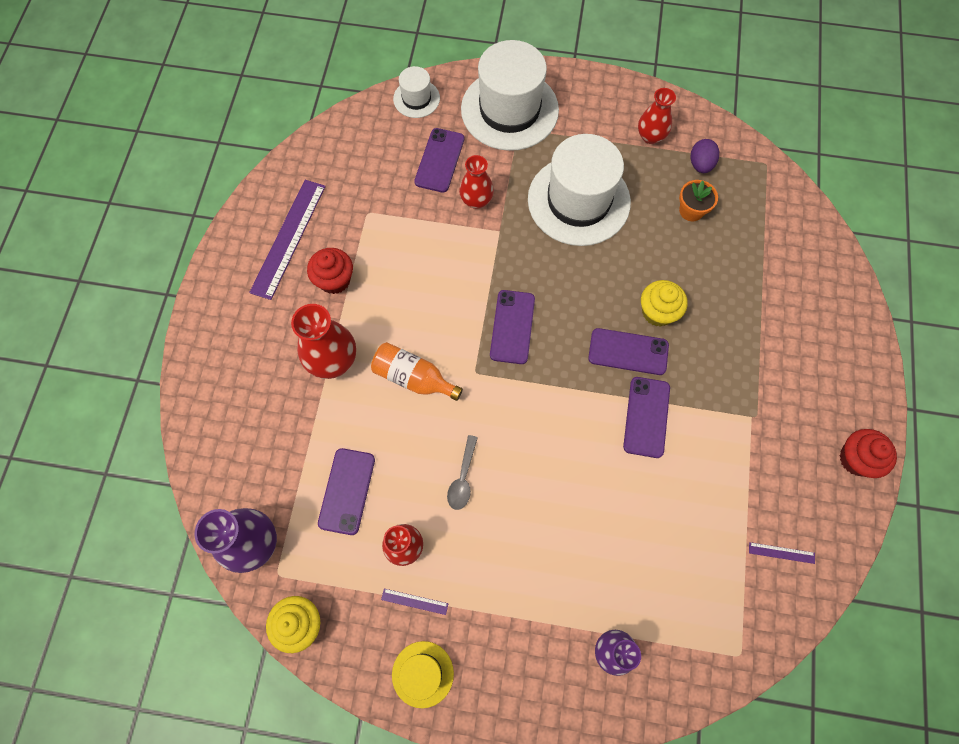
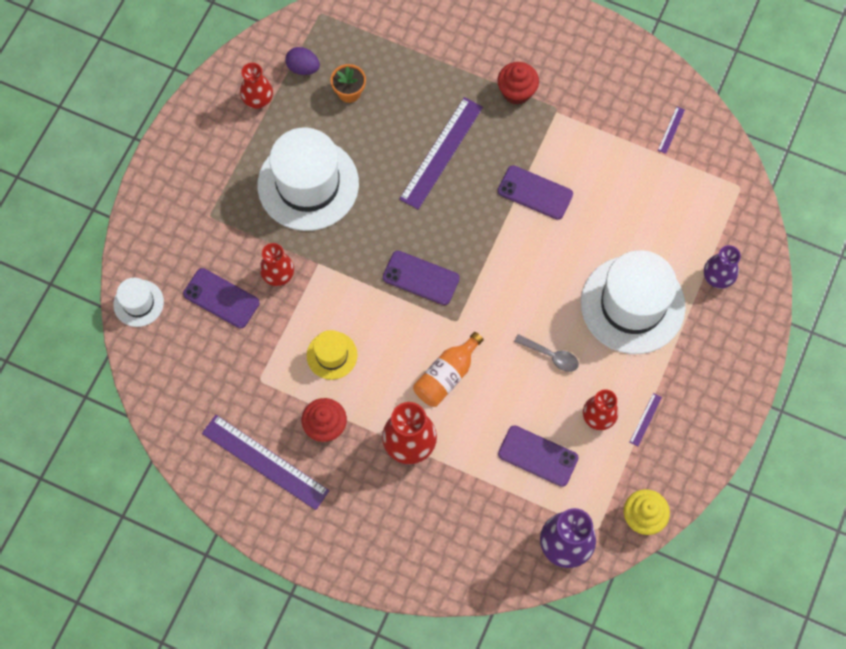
camera: 75 degrees left, 0 degrees up
yellow hat [392,641,454,708] -> yellow hat moved to [307,330,357,380]
white hat [461,40,559,151] -> white hat moved to [581,250,686,354]
purple phone [588,328,669,375] -> none
yellow cupcake [641,280,688,327] -> purple ruler [399,97,483,209]
red cupcake [839,429,897,478] -> red cupcake moved to [497,62,539,105]

